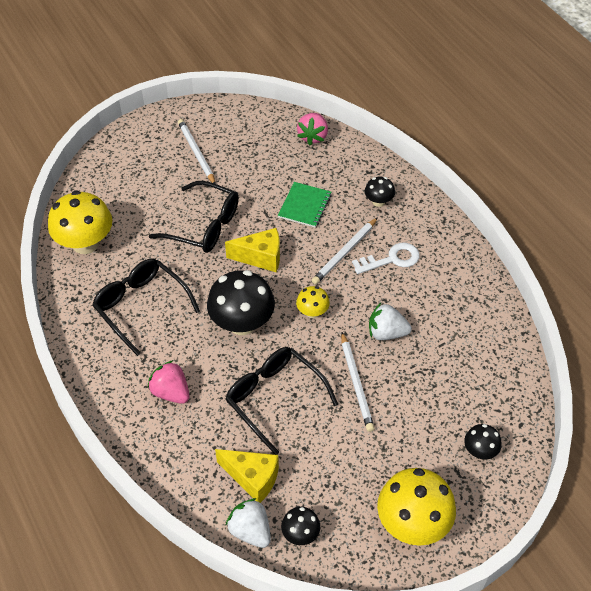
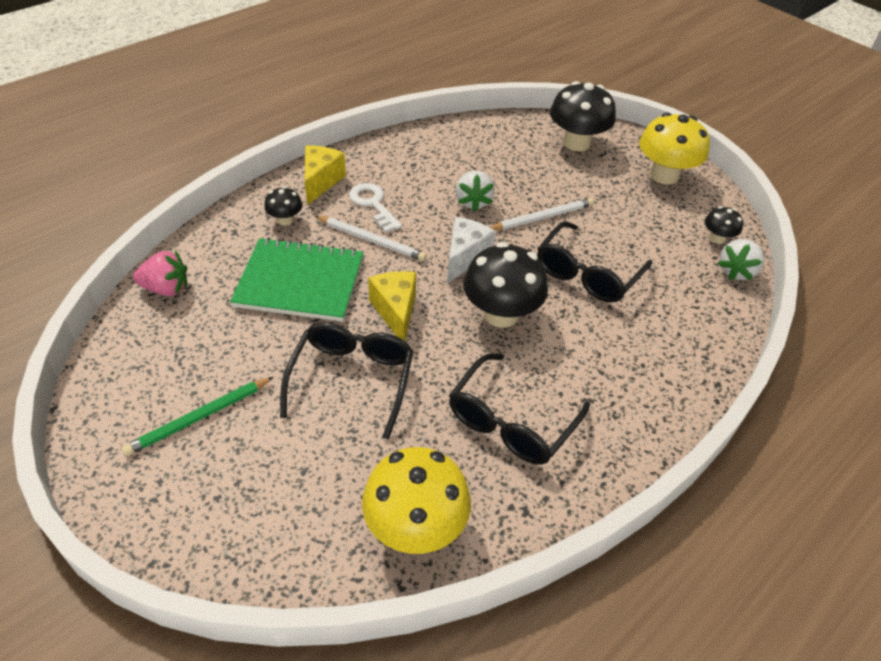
camera: 105 degrees left, 5 degrees down
pink strawberry [147,360,190,404] -> none
white pencil [178,119,216,184] -> green pencil [121,377,274,456]
yellow cheese [215,449,279,503] -> yellow cheese moved to [305,145,346,205]
green notebook [278,182,332,228] -> green notebook [230,237,364,322], size x1.74
yellow mushroom [296,286,330,318] -> white cheese [447,217,496,283]
black mushroom [464,424,502,459] -> black mushroom [550,81,616,151], size x1.99

